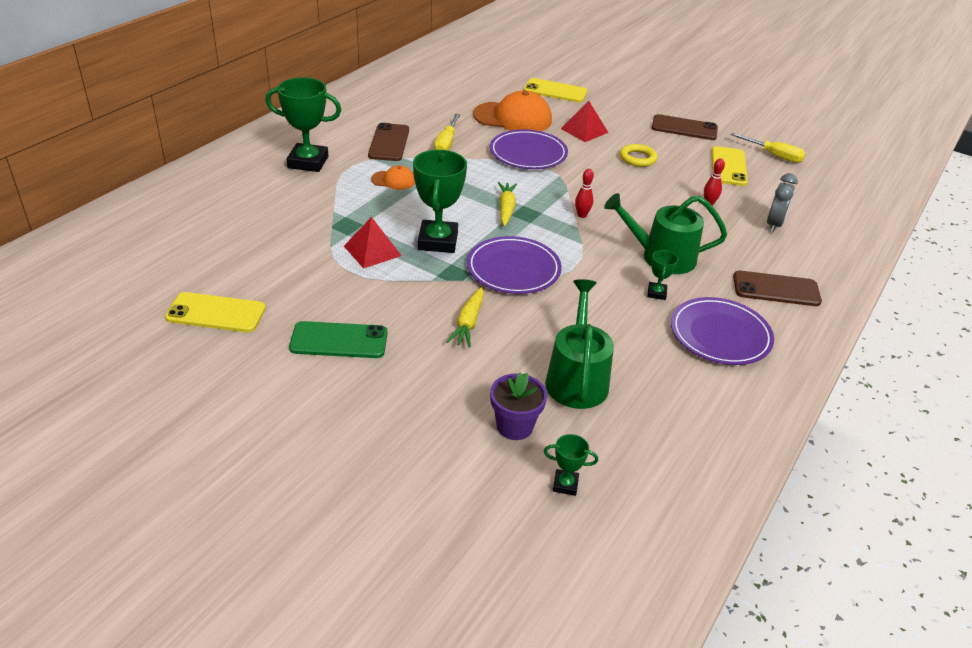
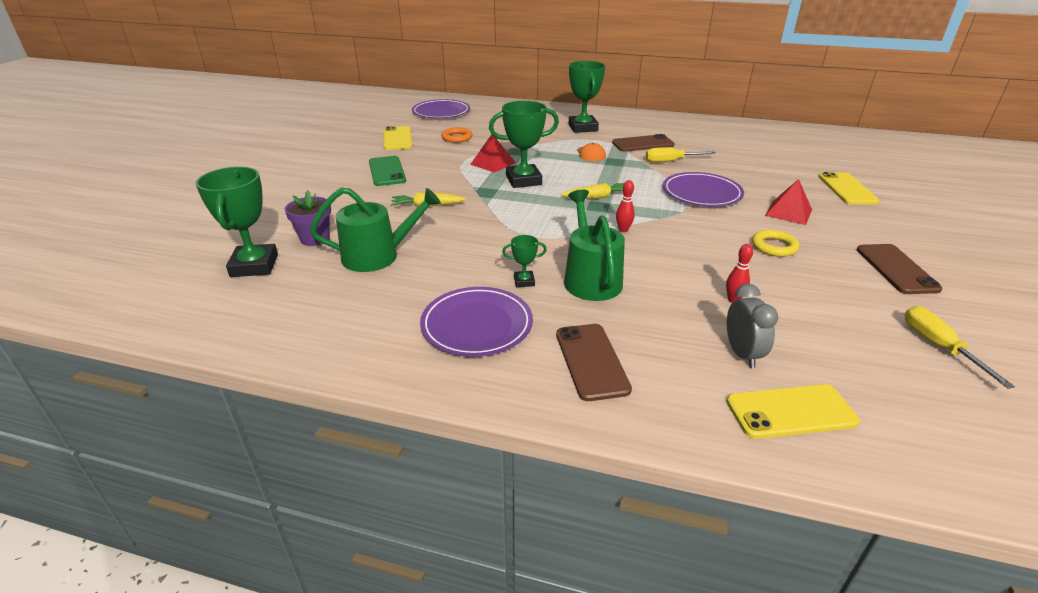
camera: 75 degrees right, 5 degrees down
purple plate [467,236,562,294] -> purple plate moved to [412,99,470,118]
orange cap [473,91,552,131] -> none
green trophy [544,434,598,496] -> green trophy [196,167,278,277], size x2.12
yellow phone [712,146,748,186] -> yellow phone moved to [726,384,860,439]
yellow screwdriver [730,133,806,163] -> yellow screwdriver turned 150 degrees clockwise [904,306,1015,389]
grey clock [767,173,798,232] -> grey clock turned 105 degrees counterclockwise [727,284,778,368]
none -> orange ring [441,127,473,143]

